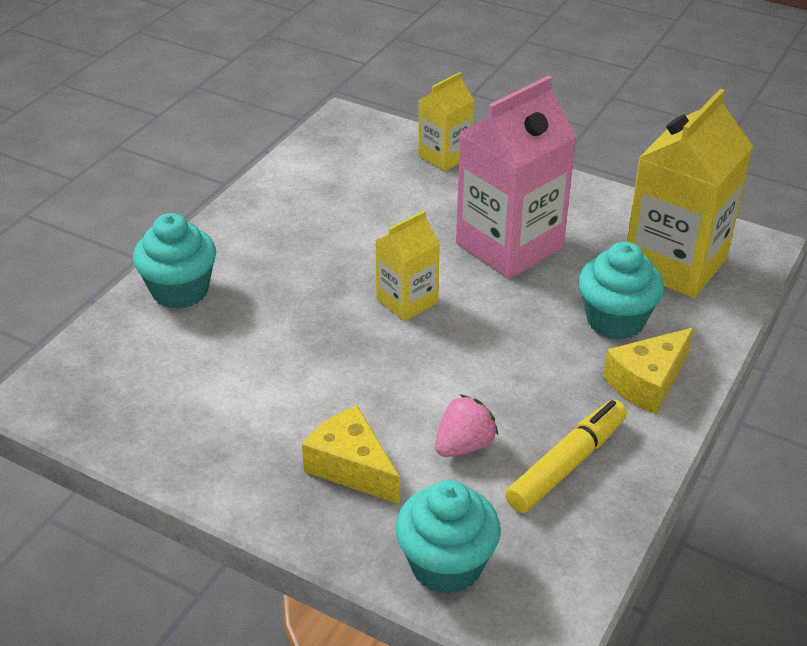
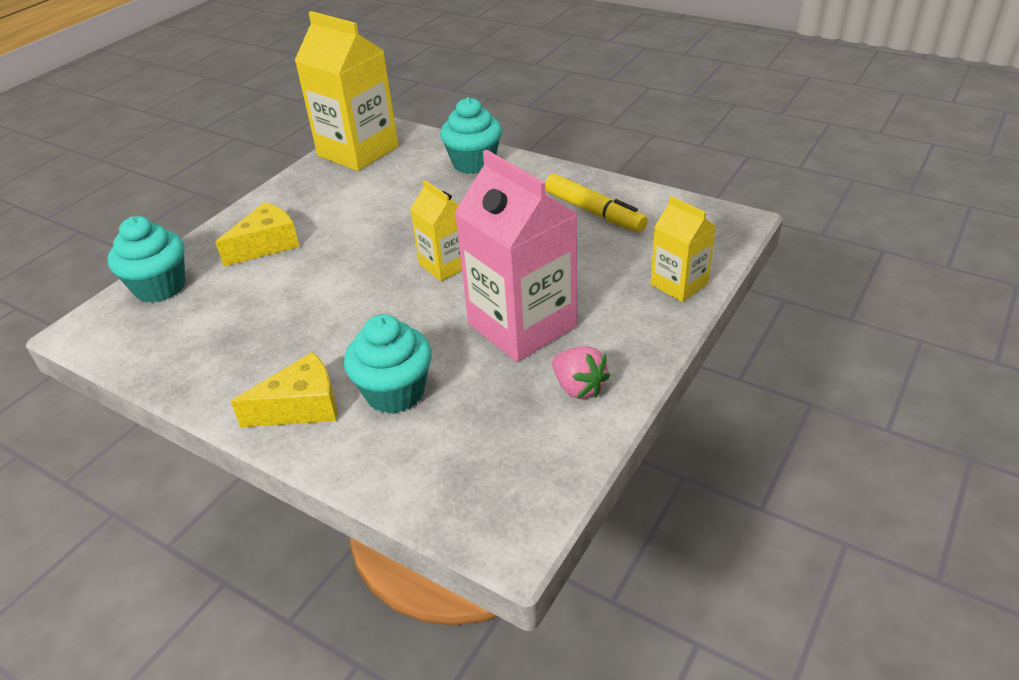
camera: 95 degrees right, 0 degrees up
pink strawberry [435,394,498,457] -> pink strawberry moved to [552,346,610,399]
yellow marker [505,400,627,513] -> yellow marker moved to [545,174,648,232]
yellow cheese [603,328,694,415] -> yellow cheese turned 105 degrees clockwise [230,352,337,427]
yellow carton [627,89,753,298] -> yellow carton moved to [294,11,399,171]

